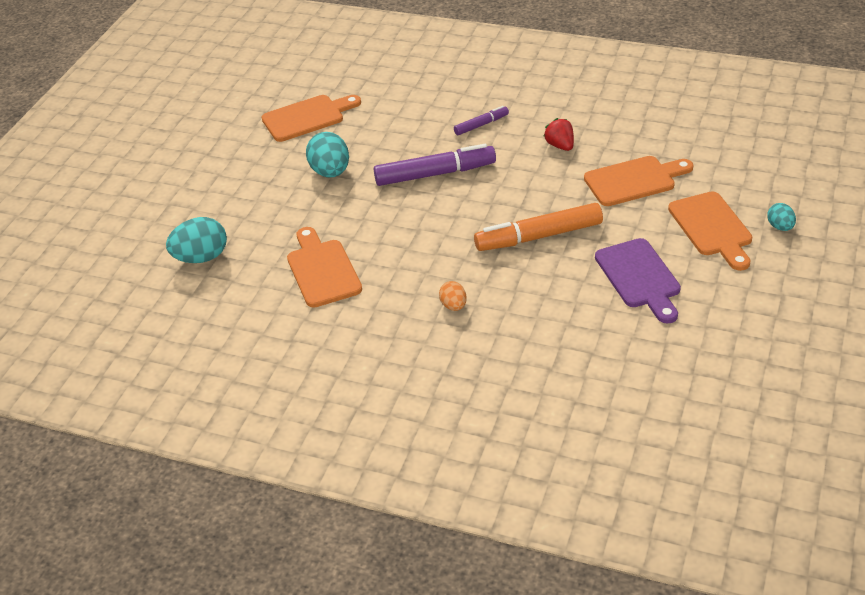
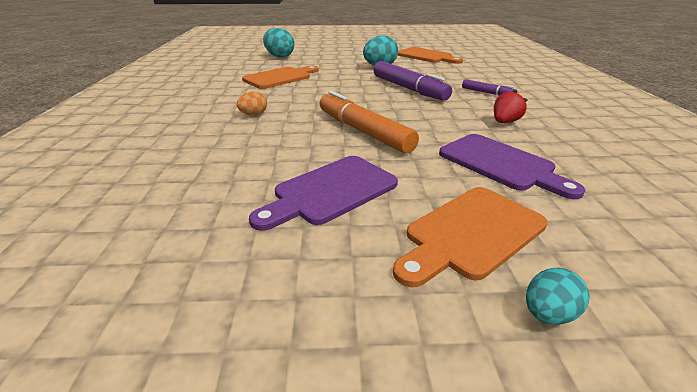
camera: 65 degrees right, 10 degrees down
orange cutting board [584,156,693,206] -> purple cutting board [439,134,585,199]

